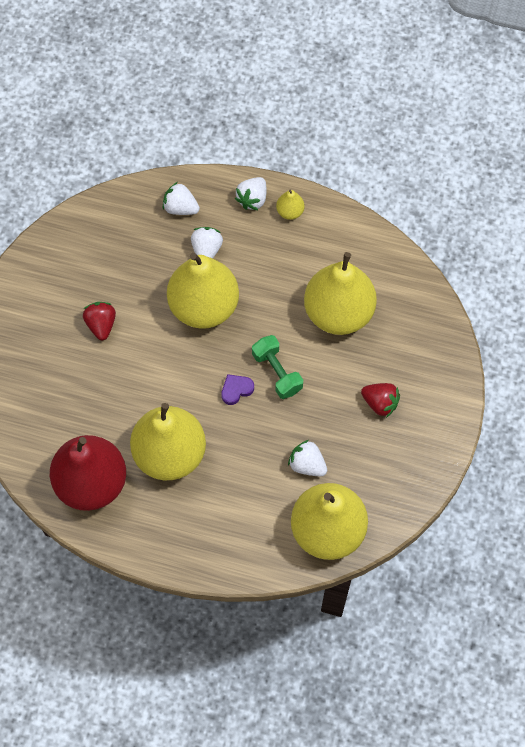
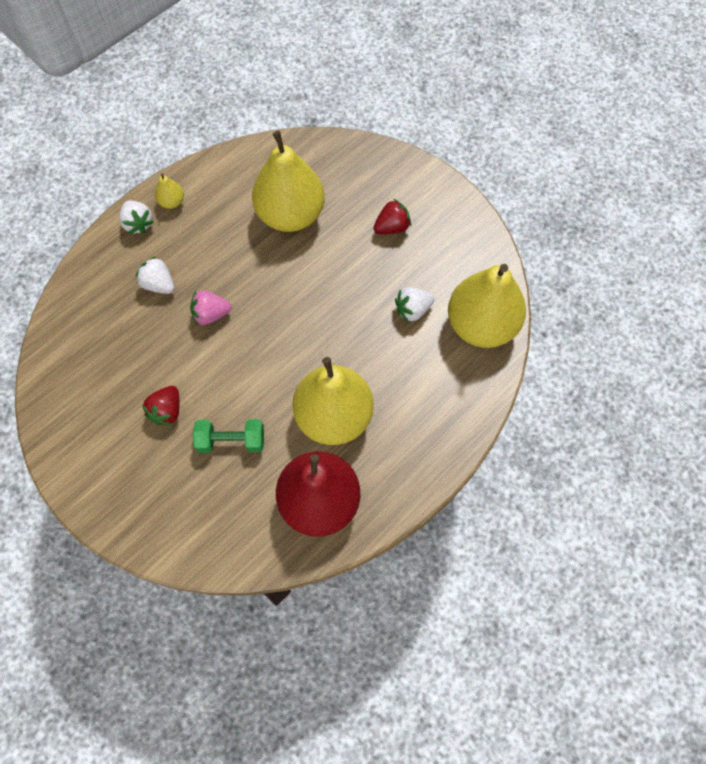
camera: 60 degrees left, 0 degrees up
red strawberry [83,302,116,340] -> red strawberry turned 90 degrees counterclockwise [142,386,180,425]
white strawberry [163,182,200,215] -> none
yellow pear [167,253,239,329] -> pink strawberry [190,291,231,325]
purple heart [221,374,254,405] -> none
green dumbbell [252,335,303,399] -> green dumbbell moved to [193,419,264,453]

